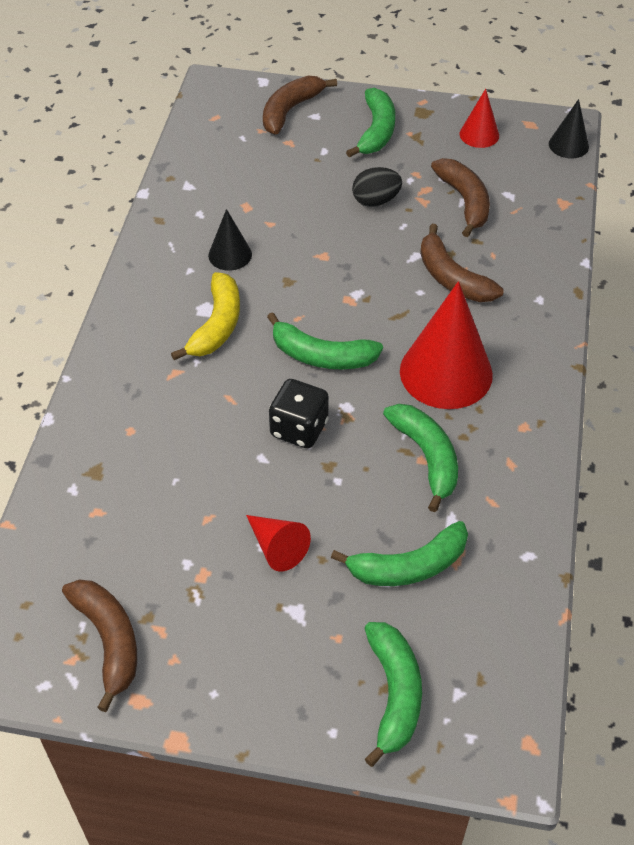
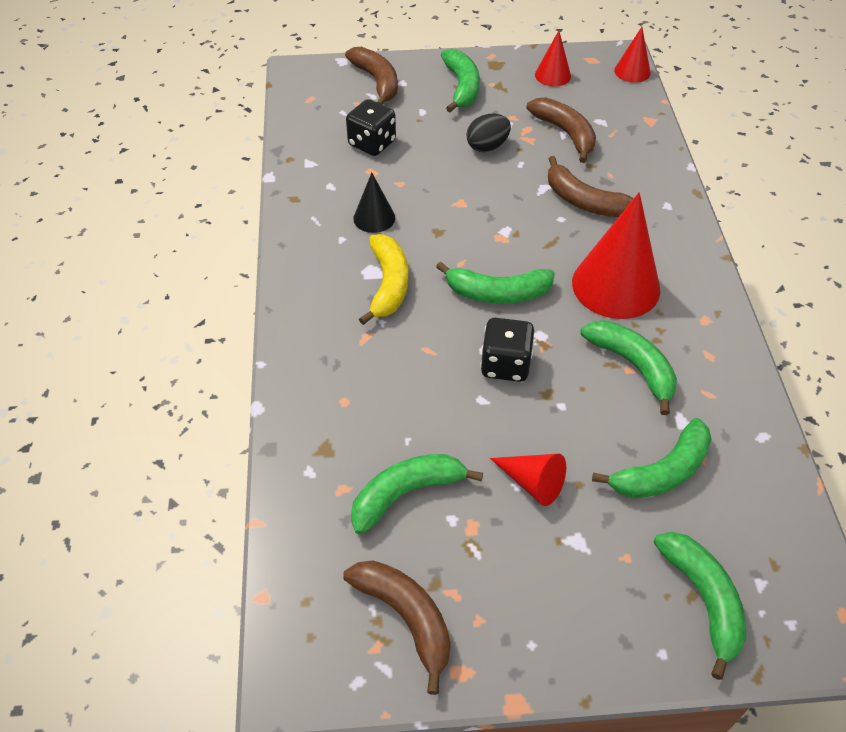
camera: 15 degrees left, 0 degrees up
brown banana [263,76,337,135] -> brown banana turned 135 degrees clockwise [345,47,398,105]
black cone [549,99,589,158] -> red cone [614,27,651,83]
none -> black dice [346,99,396,156]
none -> green banana [351,454,483,535]

